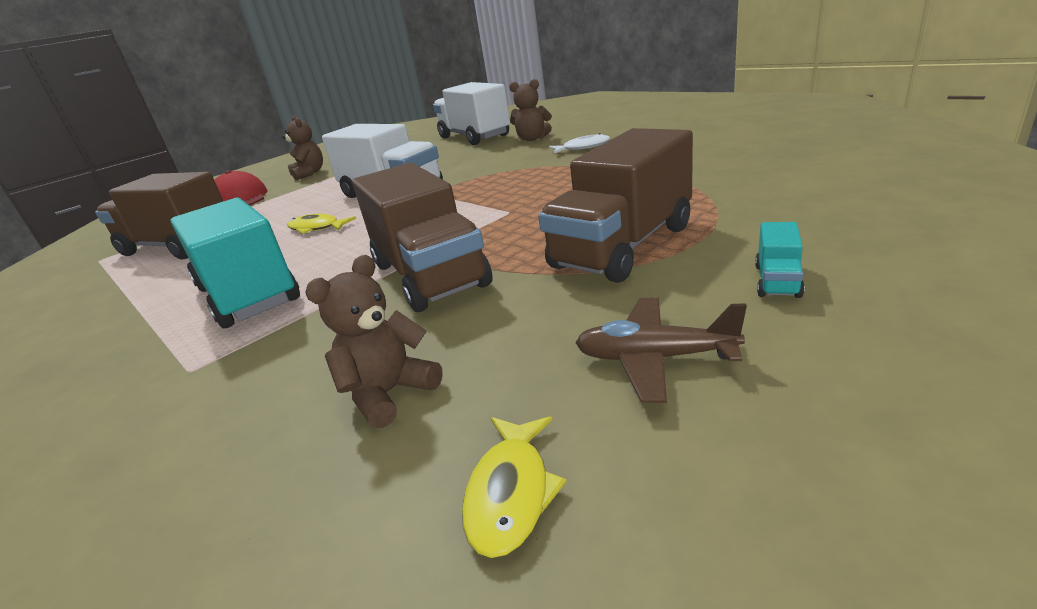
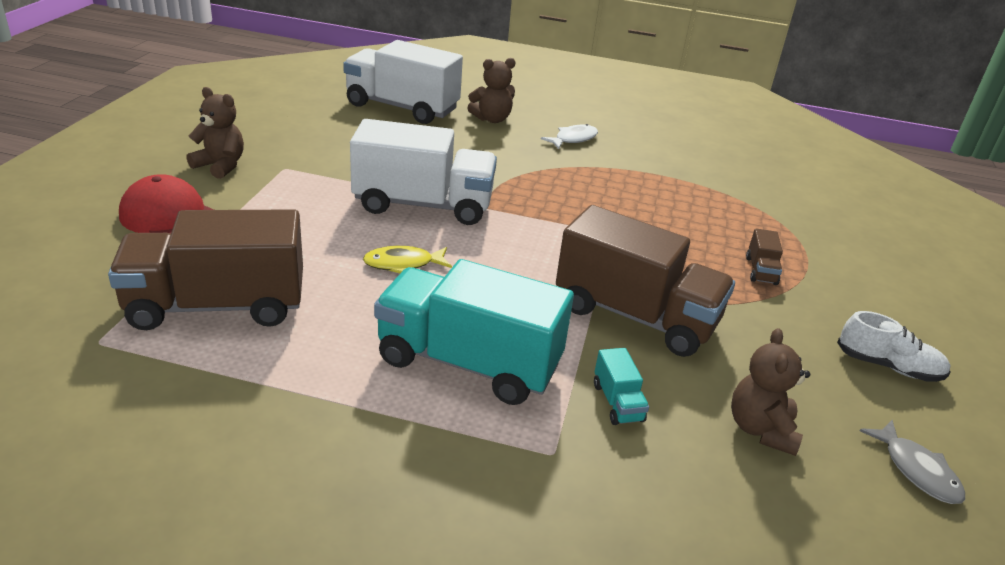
camera: 40 degrees left, 5 degrees up
yellow fish [462,416,567,558] -> grey fish [860,420,965,504]
brown truck [538,128,693,283] -> brown truck [746,229,783,285], size x0.40
brown plane [575,297,747,403] -> white shoe [837,311,951,382]
turquoise truck [755,222,805,298] -> turquoise truck moved to [594,348,649,425]

